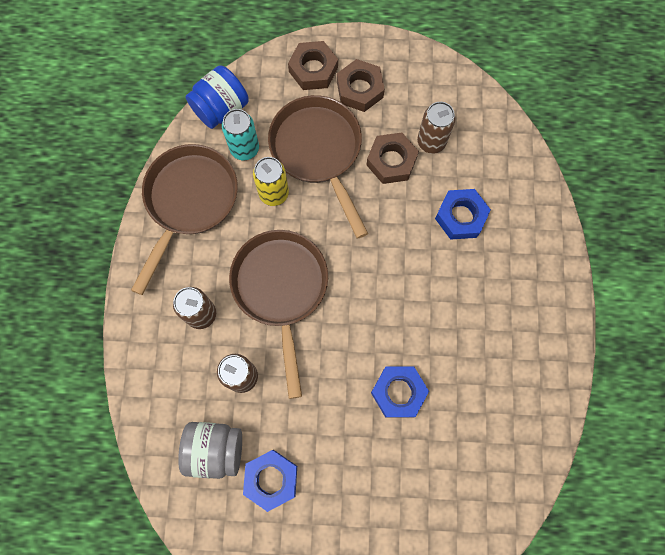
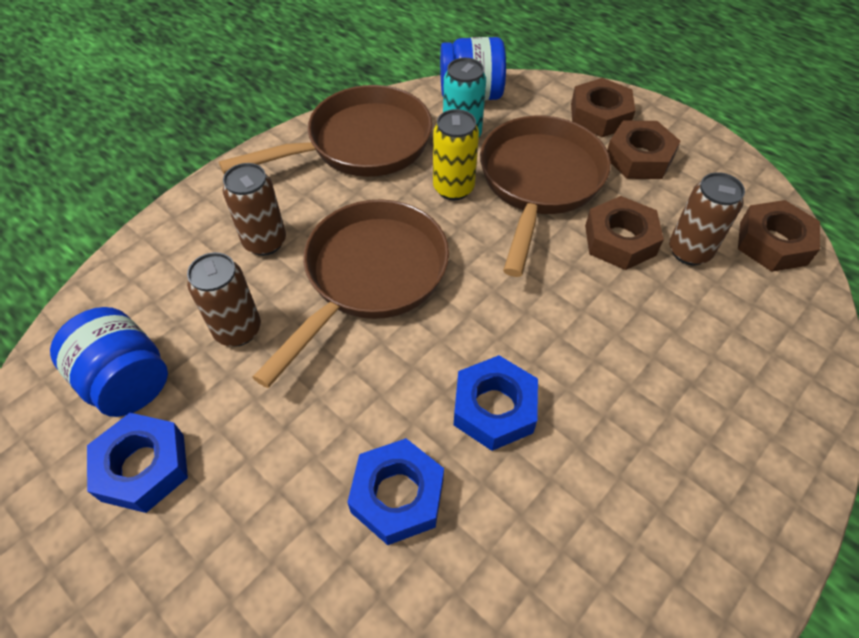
camera: 40 degrees right, 20 degrees down
grey jar [178,422,242,479] -> blue jar [50,307,168,417]
blue nut [435,189,491,240] -> blue nut moved to [454,355,538,451]
none -> brown nut [738,200,820,272]

